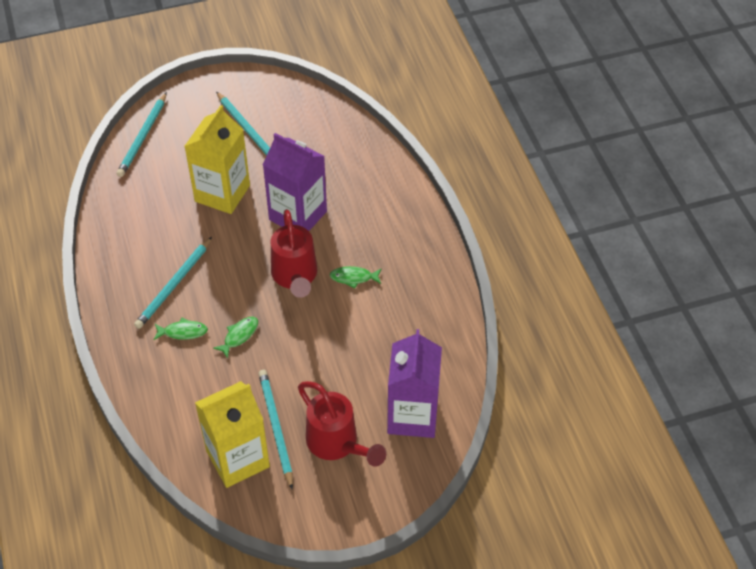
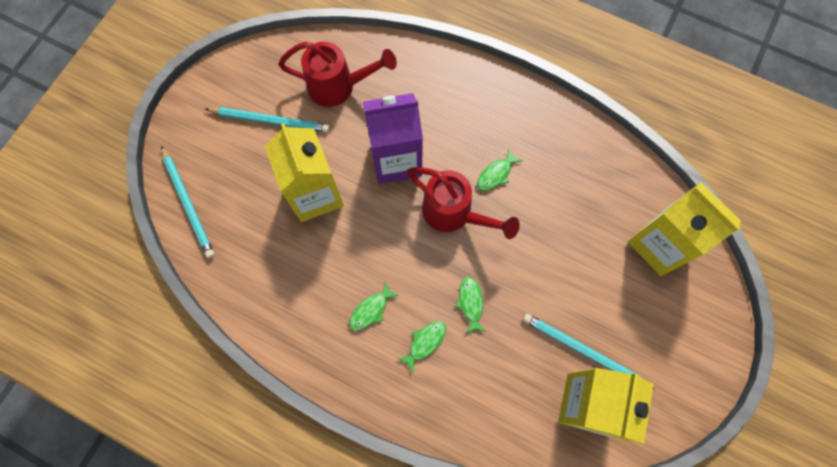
camera: 45 degrees left, 20 degrees up
turquoise pencil [134,237,212,329] -> green fish [349,282,399,330]
red watering can [298,381,386,467] -> red watering can moved to [278,41,397,107]
purple carton [387,329,442,438] -> yellow carton [628,182,741,276]

